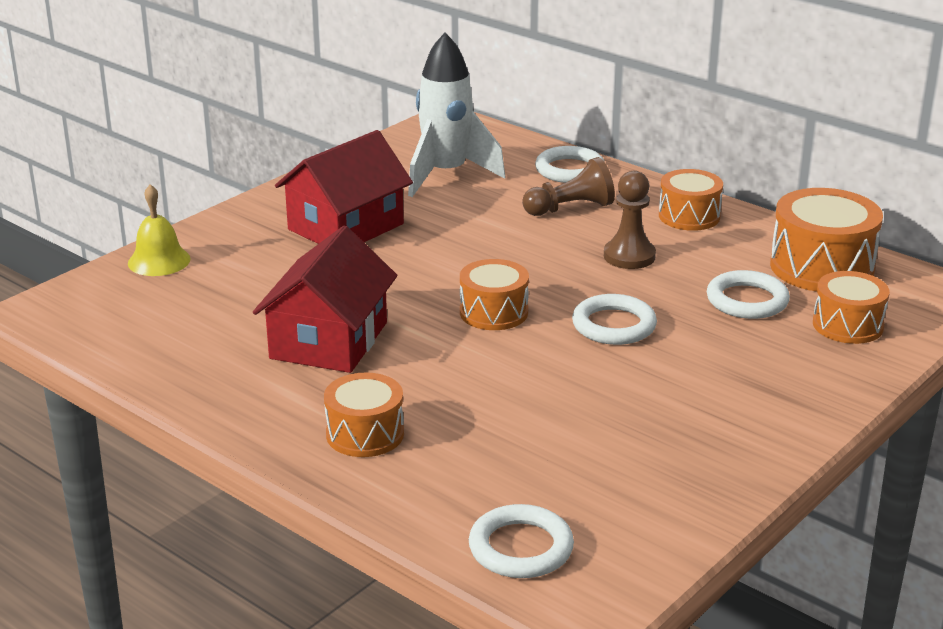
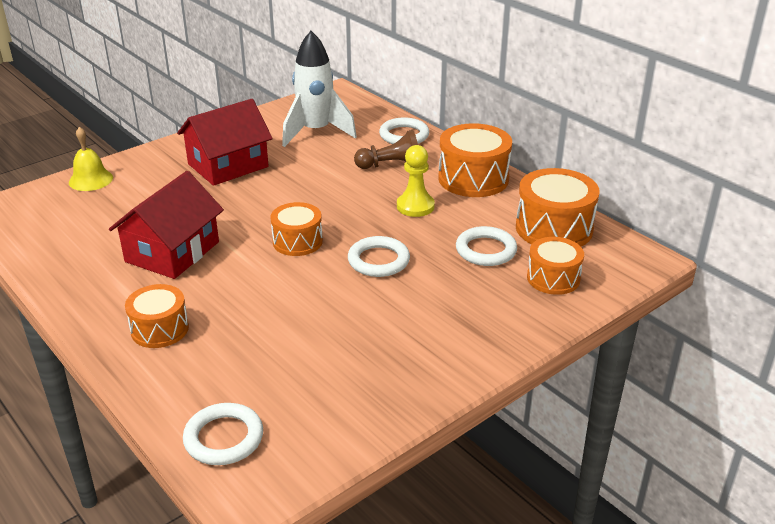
camera: 10 degrees right, 5 degrees up
brown pawn [604,171,656,269] -> yellow pawn [397,145,435,217]
orange drum [659,169,723,231] -> orange drum [438,123,512,197], size x1.57

